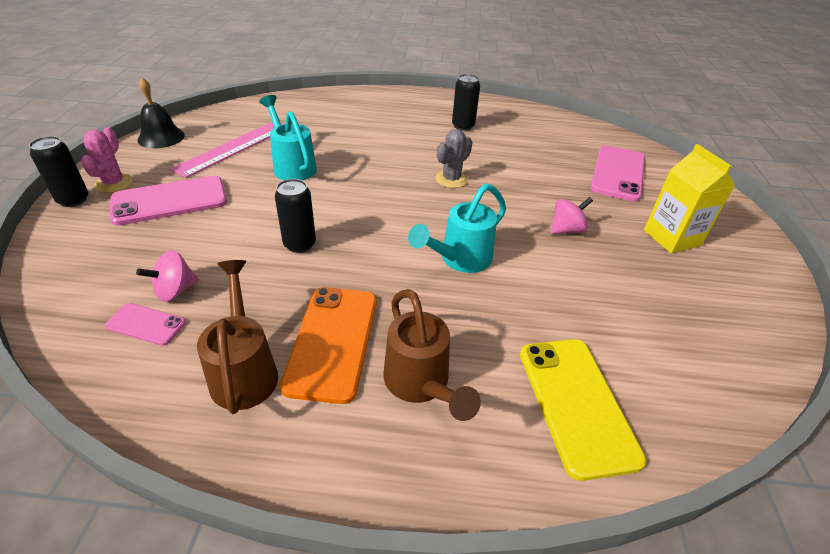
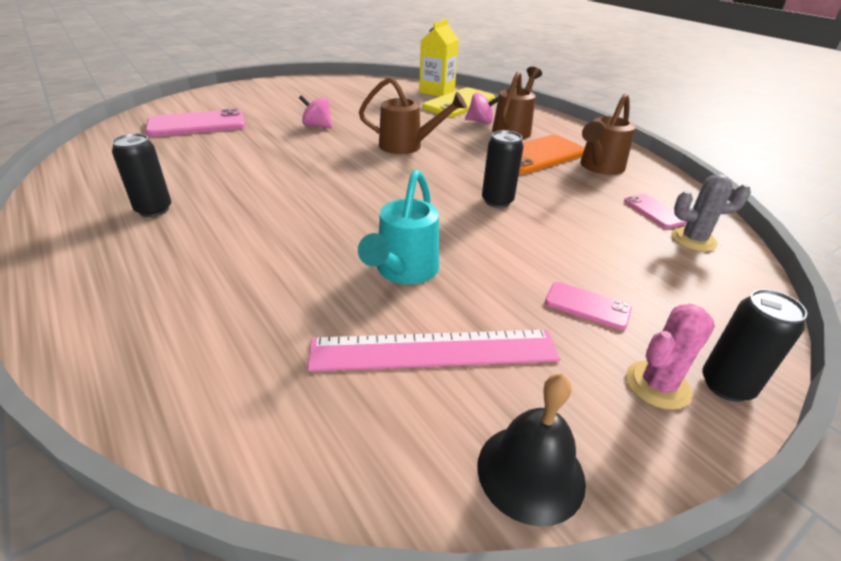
camera: 130 degrees left, 5 degrees down
pink phone [110,176,227,225] -> pink phone [545,282,632,330], size x0.52
pink spinning top [136,250,199,302] -> pink spinning top moved to [465,93,499,124]
turquoise watering can [408,183,506,273] -> brown watering can [359,77,467,154]
grey cactus [435,129,472,188] -> grey cactus moved to [671,174,751,251]
yellow carton [644,144,735,254] -> yellow carton moved to [419,19,459,97]

